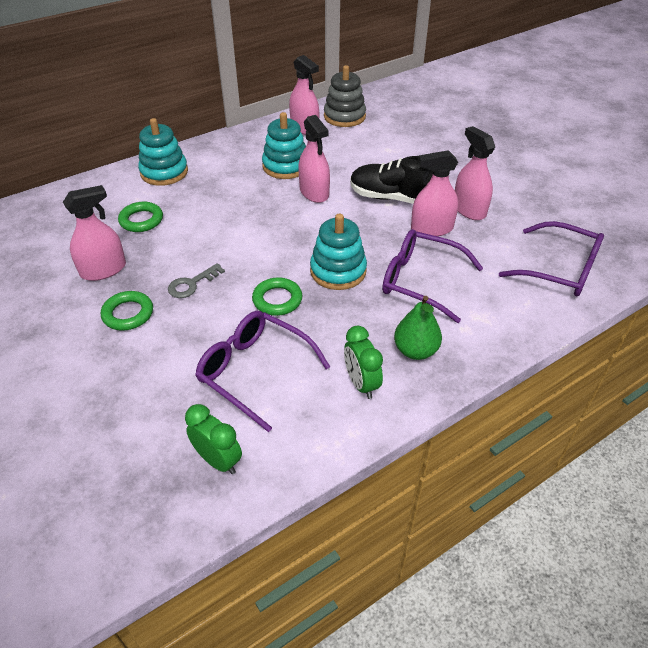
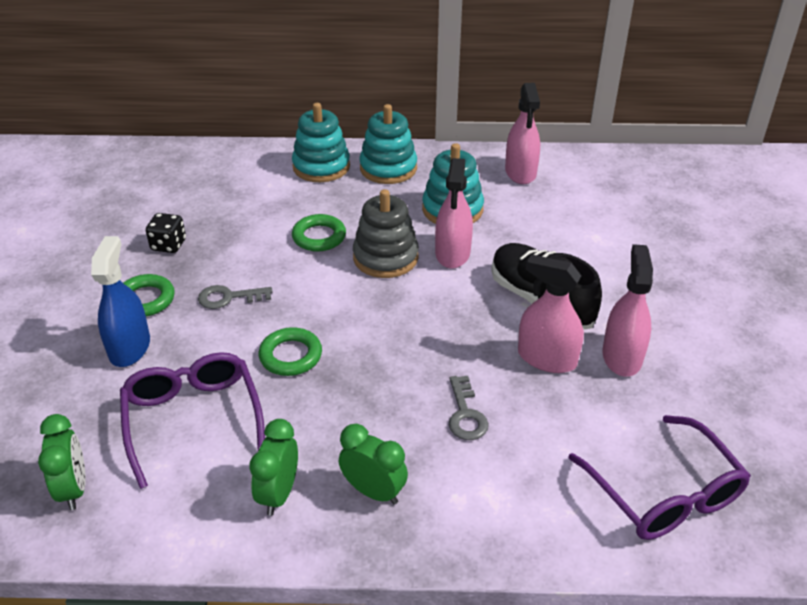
camera: 35 degrees right, 5 degrees down
pink spray bottle [63,185,126,281] -> black dice [146,213,186,253]
green ring [118,202,163,232] -> green ring moved to [292,214,346,252]
turquoise stacking toy [310,214,367,290] -> turquoise stacking toy moved to [359,104,417,184]
grey stacking toy [324,65,366,127] -> grey stacking toy moved to [353,189,419,278]
purple glasses [382,229,483,323] -> grey key [449,376,489,440]
green pear [394,296,442,360] -> green clock [339,424,408,505]
none -> blue spray bottle [91,236,150,367]

